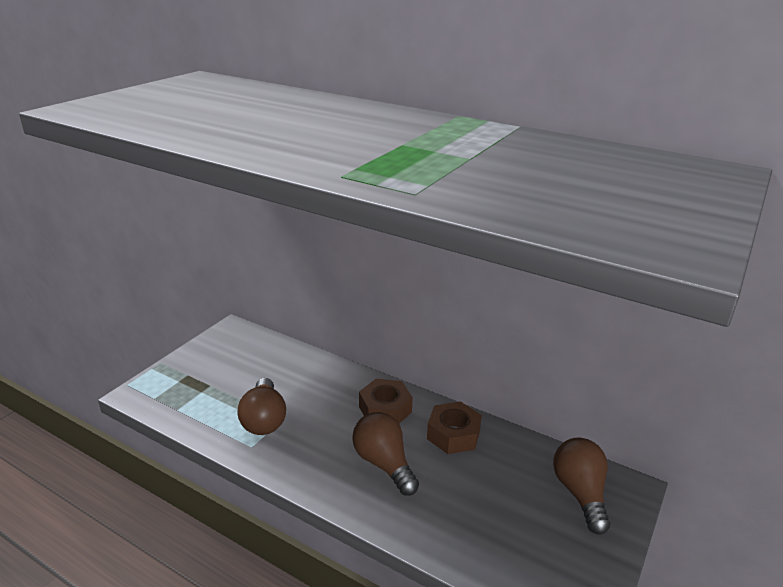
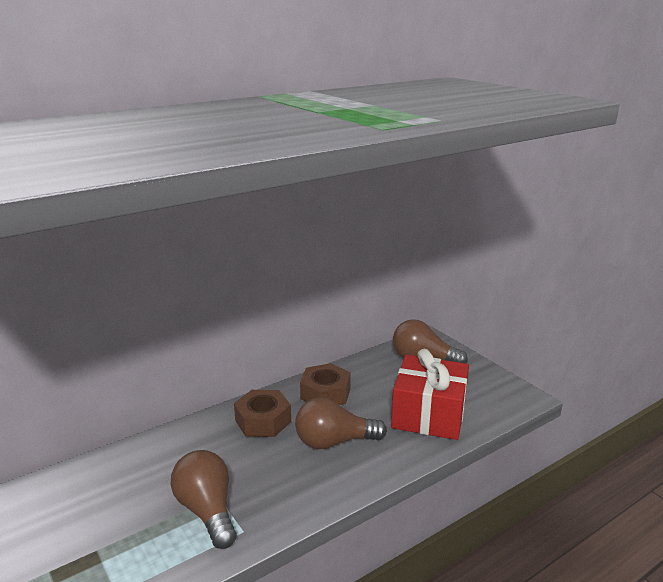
camera: 65 degrees left, 5 degrees down
brown light bulb [237,378,286,435] -> brown light bulb turned 135 degrees counterclockwise [171,450,237,549]
none -> red gift [391,349,469,440]

